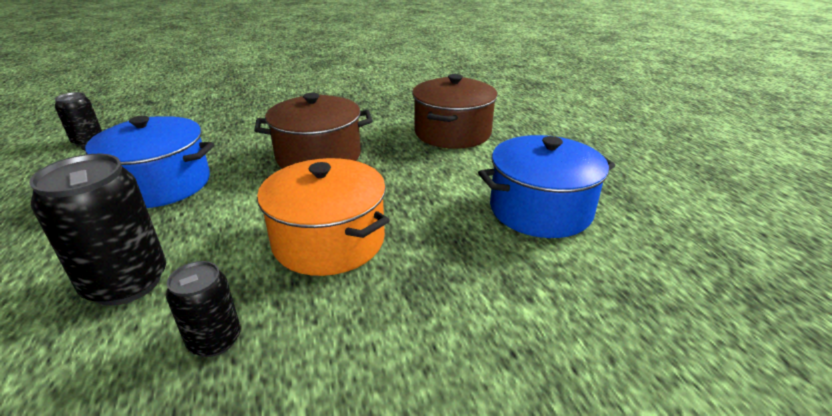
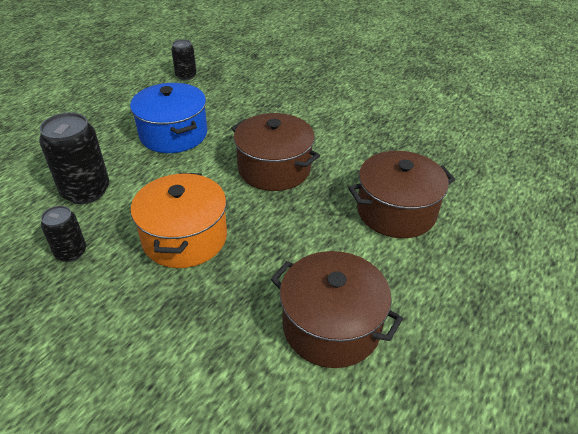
camera: 50 degrees right, 10 degrees up
blue pot [478,135,615,238] -> brown pot [271,251,403,368]

